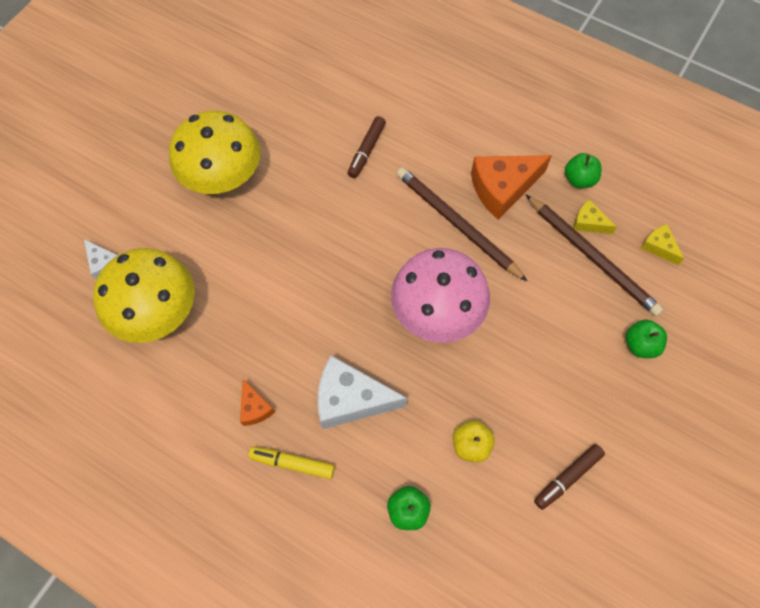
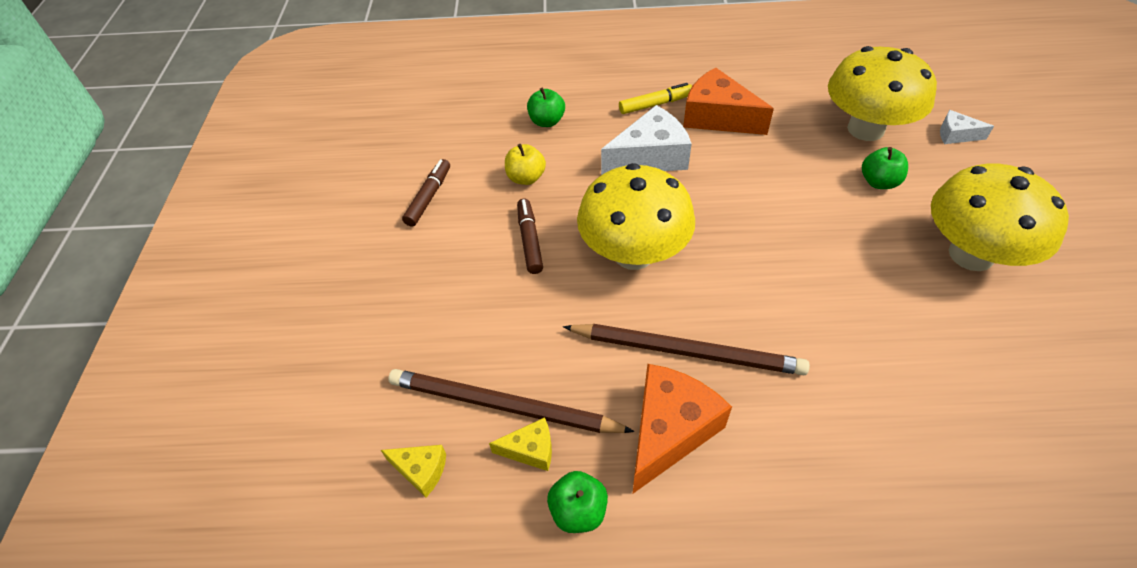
camera: 150 degrees right, 15 degrees down
orange cheese [240,379,275,426] -> orange cheese [683,68,774,135], size x1.97
brown marker [347,116,386,178] -> brown marker moved to [517,199,543,274]
pink mushroom [391,248,490,343] -> yellow mushroom [577,163,695,270]
green apple [626,319,667,358] -> green apple moved to [862,147,908,189]

